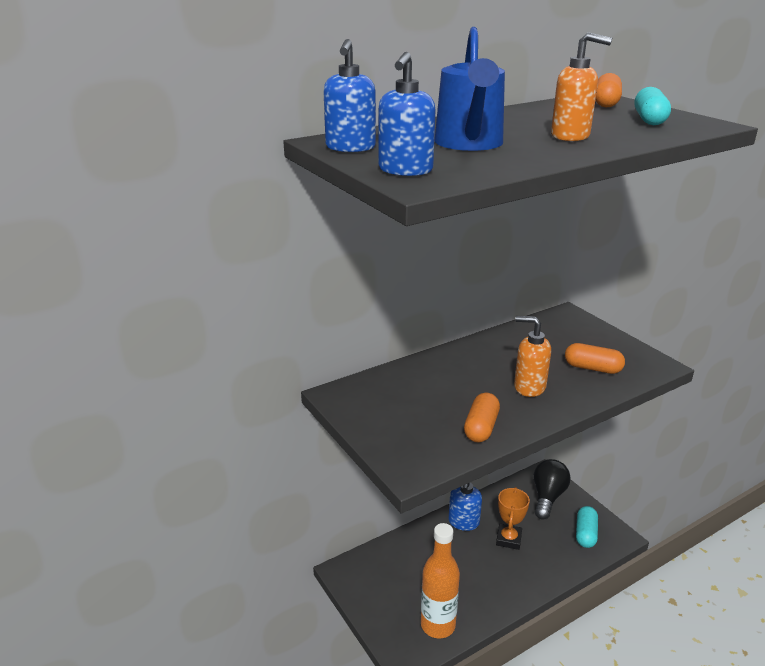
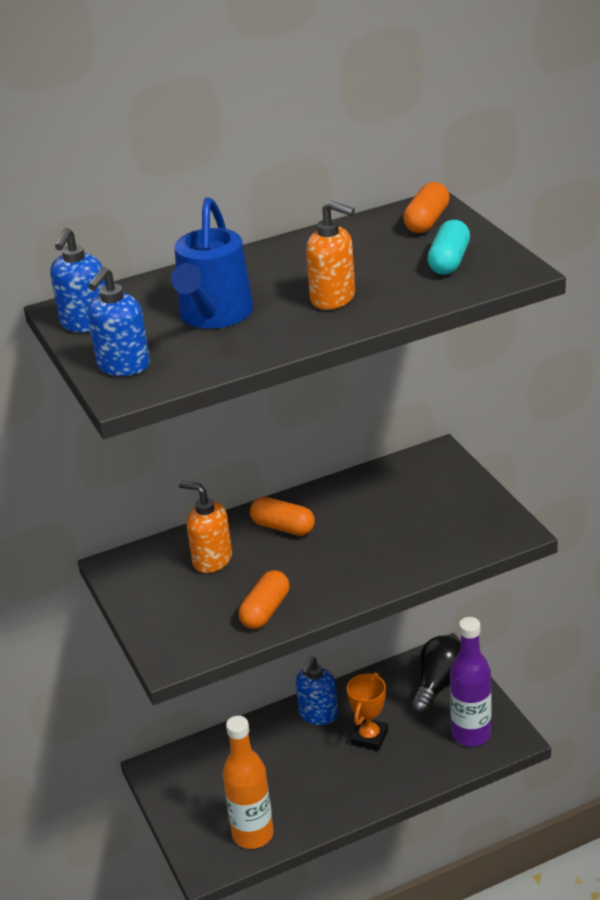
camera: 10 degrees right, 5 degrees up
orange soap dispenser [514,316,551,397] -> orange soap dispenser moved to [179,481,232,573]
orange capsule [565,343,625,374] -> orange capsule moved to [250,497,315,536]
turquoise capsule [576,506,598,548] -> purple bottle [450,617,491,746]

